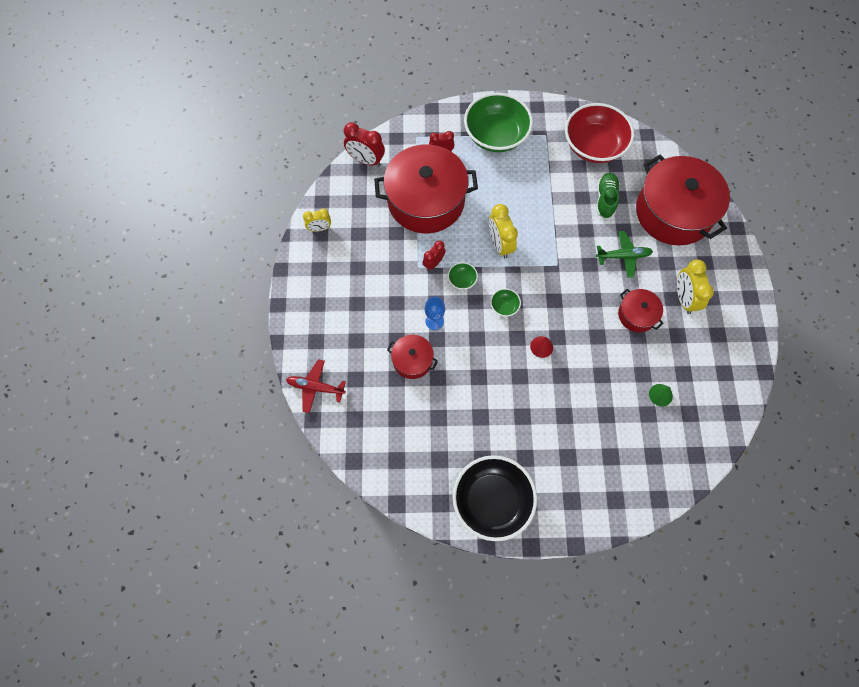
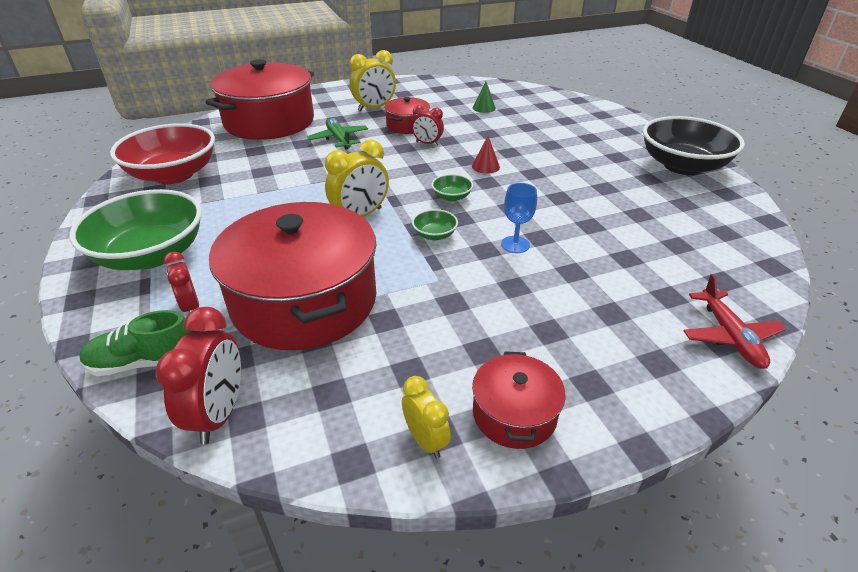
camera: 110 degrees left, 30 degrees down
red pot [387,335,438,379] -> red pot moved to [472,351,566,449]
red clock [423,240,446,271] -> red clock moved to [412,105,444,145]
green shoe [596,173,620,219] -> green shoe moved to [80,310,191,376]

